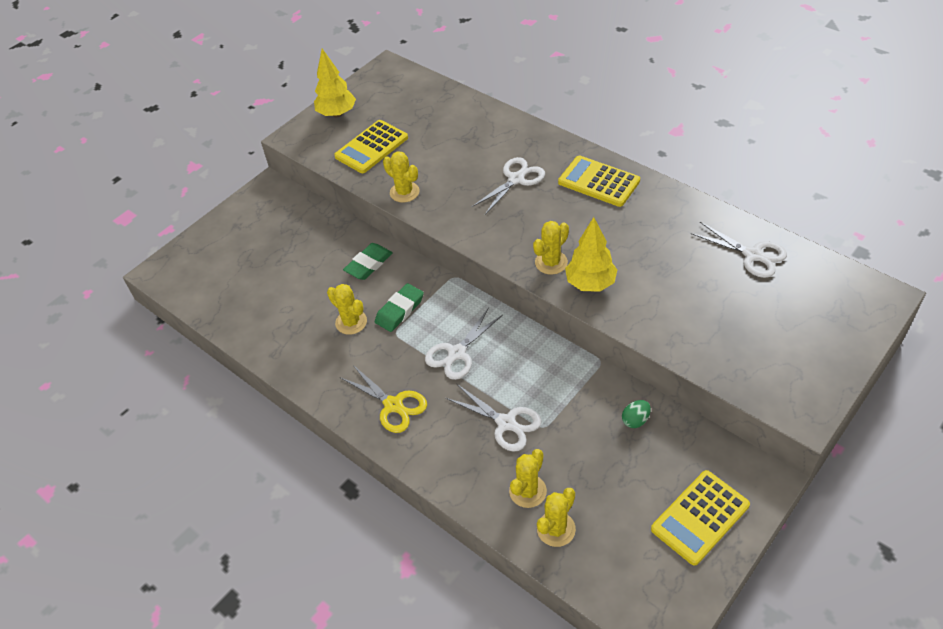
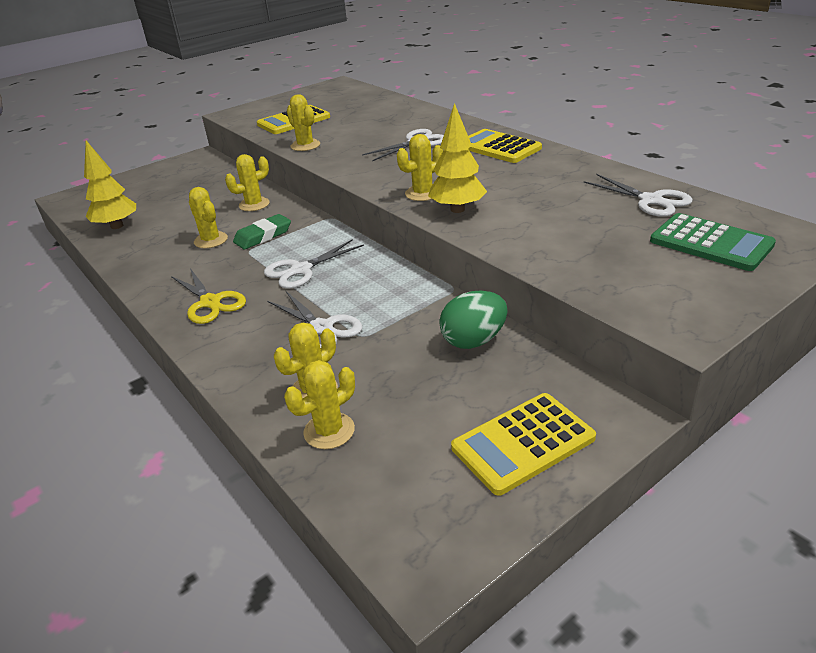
camera: 10 degrees right, 15 degrees down
yellow tree [314,49,356,117] -> yellow tree moved to [84,140,136,229]
green eraser [343,243,393,280] -> yellow cactus [225,154,270,211]
green egg [622,400,651,428] -> green egg [439,291,508,349], size x1.77
none -> green calculator [650,213,776,271]

